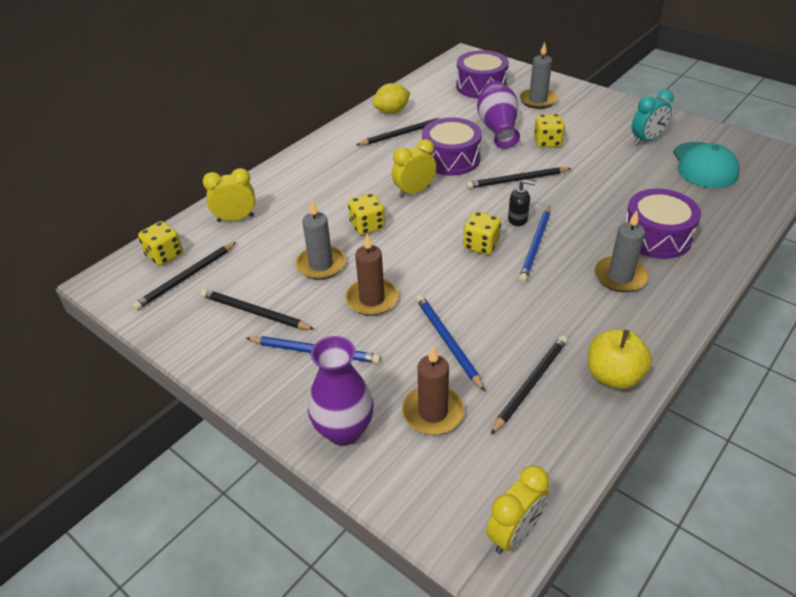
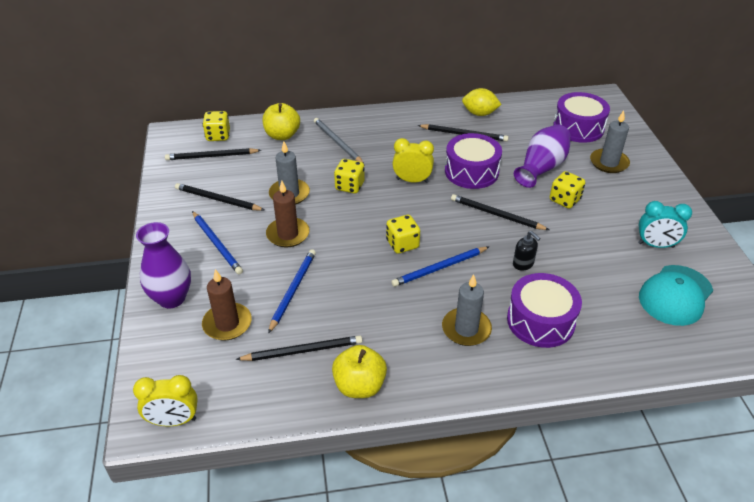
camera: 40 degrees right, 0 degrees up
black pencil [201,289,315,330] -> black pencil turned 45 degrees counterclockwise [175,183,264,211]
yellow clock [203,168,255,222] -> yellow apple [262,103,300,140]
black soap dispenser [508,179,536,226] -> black soap dispenser moved to [513,231,541,271]
none -> grey pencil [314,118,364,163]

